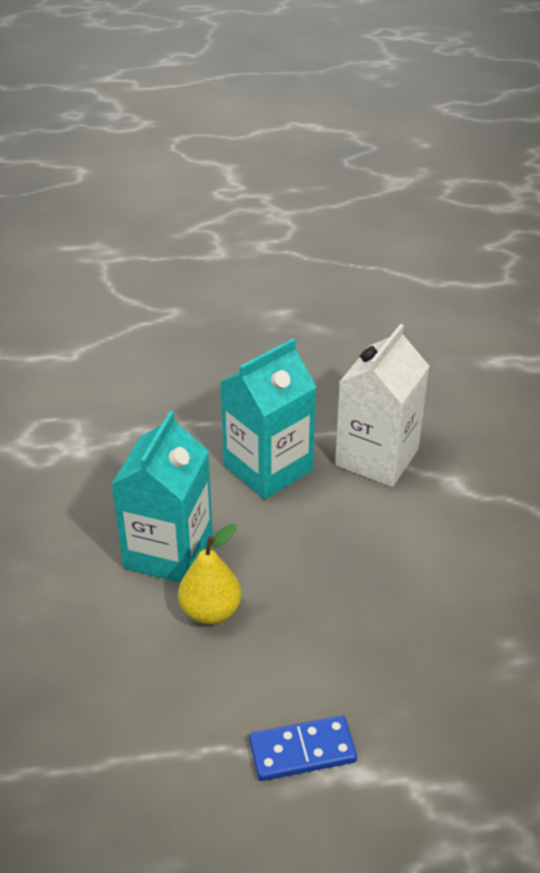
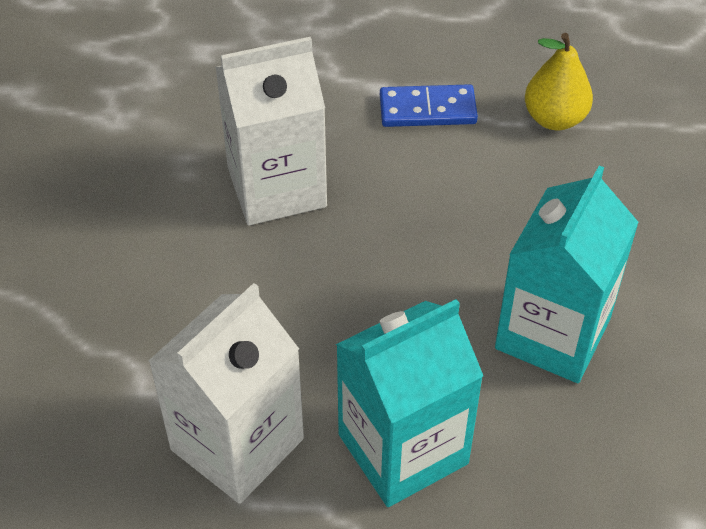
camera: 170 degrees left, 10 degrees up
yellow pear [178,524,241,624] -> yellow pear moved to [525,33,593,130]
none -> white carton [215,37,327,225]

